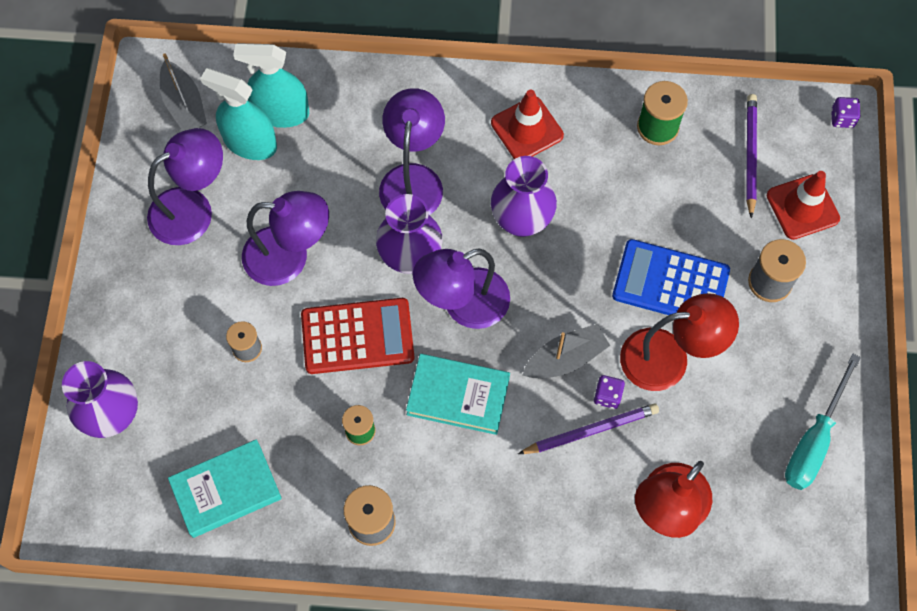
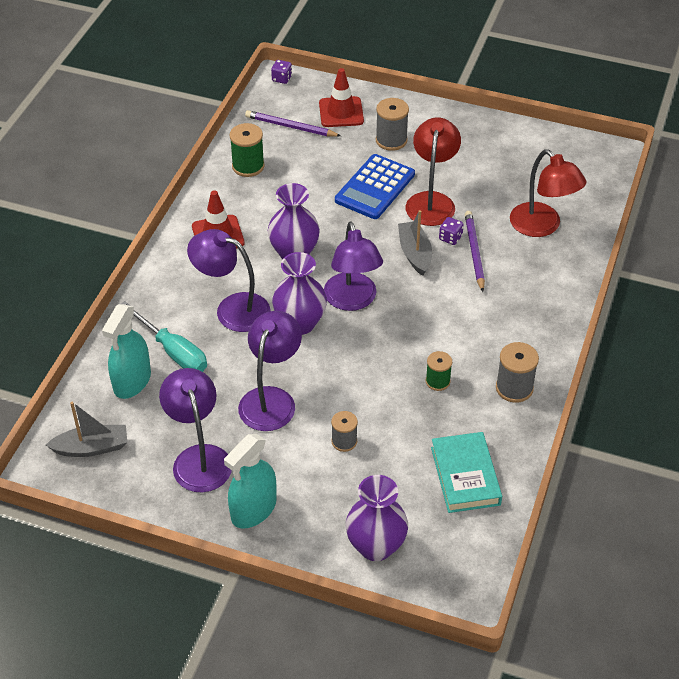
camera: 75 degrees left, 20 degrees down
turquoise spray bottle [200,68,277,160] -> turquoise spray bottle moved to [224,434,277,528]
red calculator [301,298,414,374] -> none
turquoise book [406,354,510,435] -> none
turquoise screwdriver [785,354,861,490] -> turquoise screwdriver moved to [121,301,207,372]

